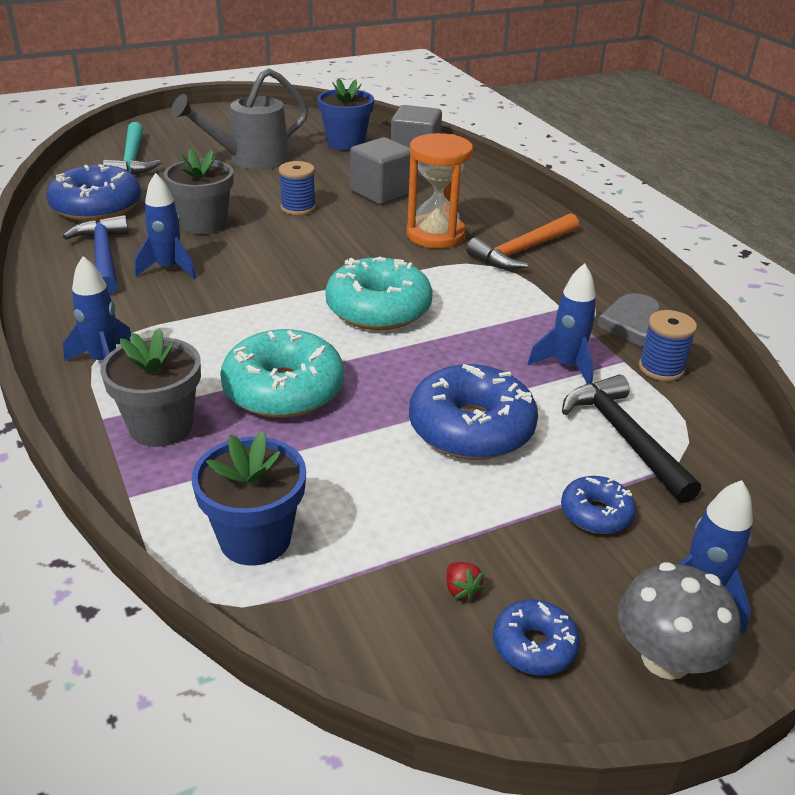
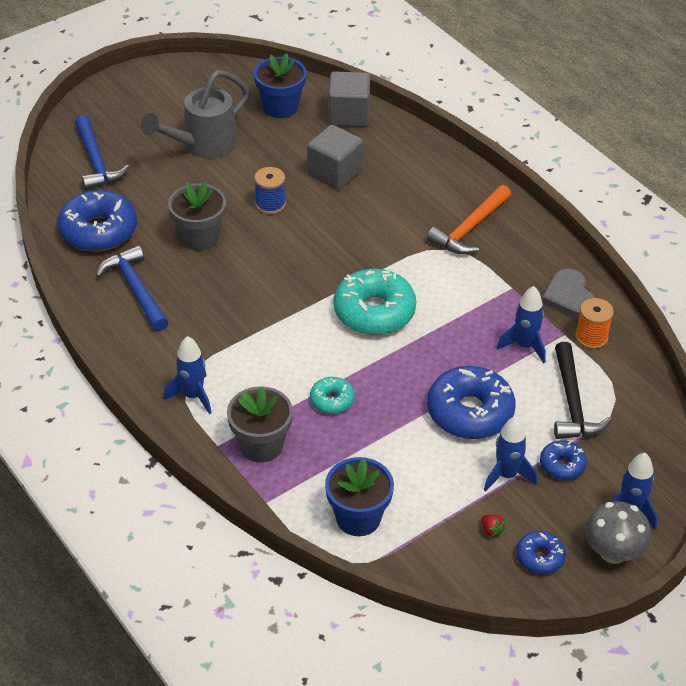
camera: 10 degrees left, 10 degrees up
turquoise hammer [103,122,161,175] -> blue hammer [75,115,130,190]
blue rocket [135,173,196,278] -> blue rocket moved to [484,416,537,492]
turquoise donut [220,329,344,418] -> turquoise donut [310,377,355,414], size x0.51
orange hourglass [406,133,473,248] -> none
black hammer [562,375,701,503] -> black hammer turned 150 degrees counterclockwise [554,342,611,439]
blue spool [639,310,697,381] -> orange spool [575,298,614,349]

